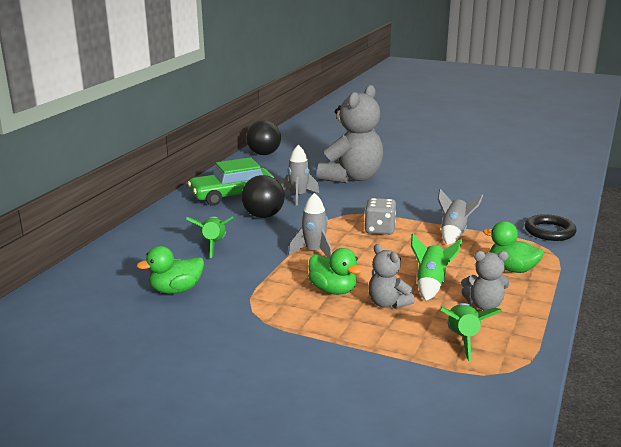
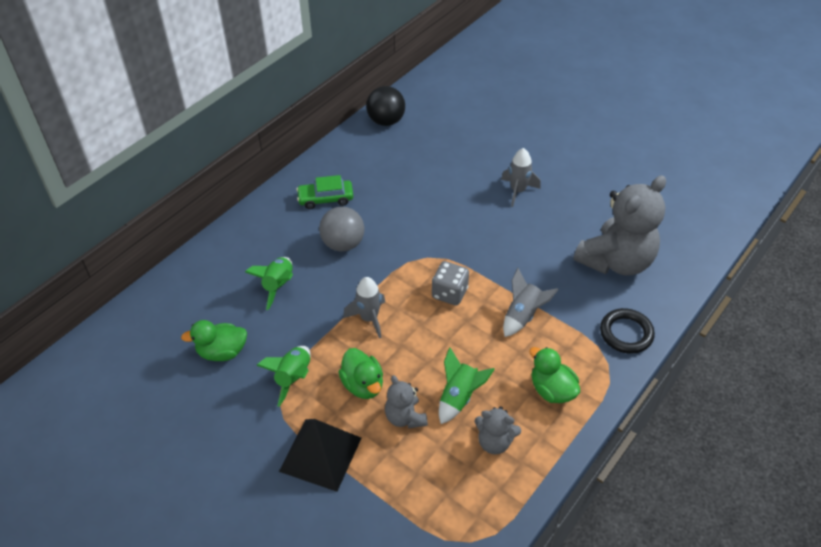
camera: 15 degrees right, 25 degrees up
green car [188,157,274,206] -> green car [296,175,353,209], size x0.63
black ball [241,175,285,218] -> grey ball [319,207,364,252]
grey rocket [281,145,319,205] -> grey rocket moved to [501,148,541,207]
grey teddy bear [317,85,383,183] -> grey teddy bear moved to [573,175,666,275]
green rocket [440,303,502,361] -> green rocket moved to [256,346,310,407]
none -> black pyramid [279,419,361,492]

